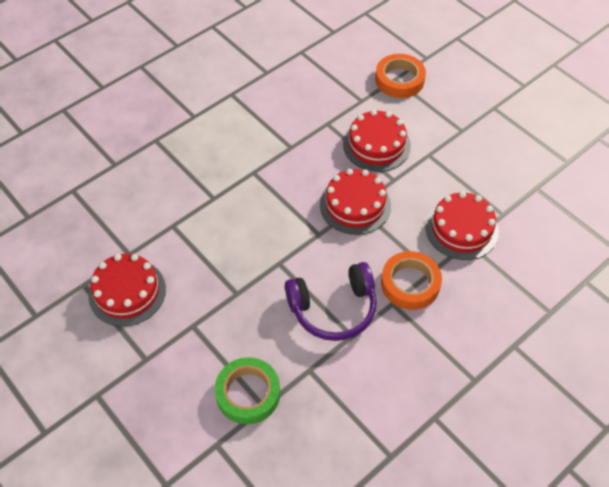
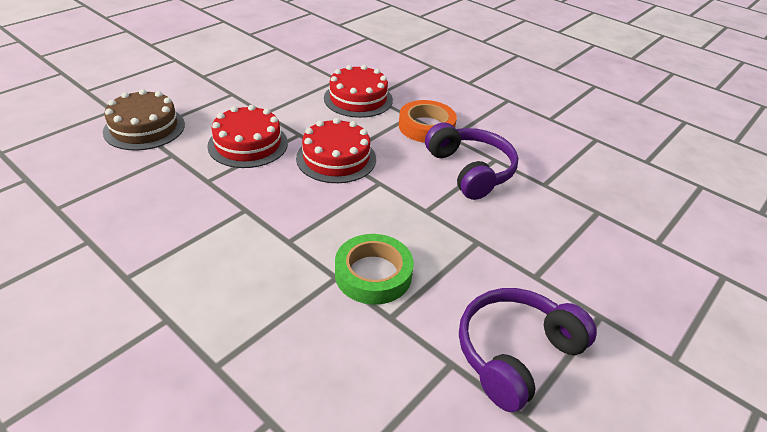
camera: 100 degrees left, 15 degrees down
red cake [88,254,166,327] -> purple headphones [459,288,597,412]
green tape [215,357,280,424] -> green tape moved to [335,234,414,305]
orange tape [375,54,426,98] -> brown cake [103,89,185,150]

